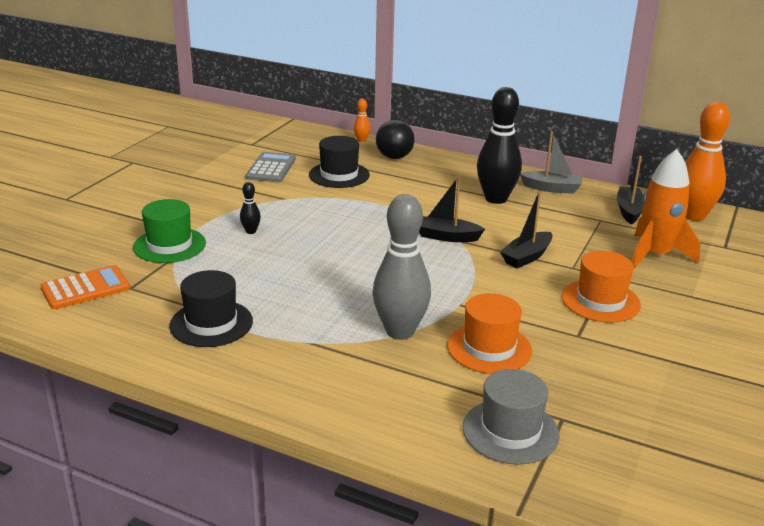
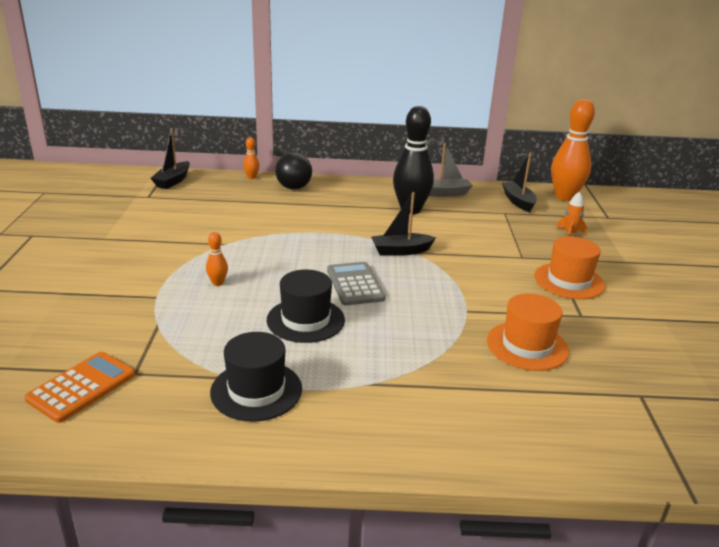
camera: 25 degrees left, 0 degrees up
green hat [133,199,206,263] -> none
black bowling pin [240,182,261,234] -> orange bowling pin [206,232,228,286]
grey calculator [245,152,296,182] -> grey calculator moved to [327,262,385,305]
black hat [309,136,370,188] -> black hat moved to [267,270,345,343]
grey bowling pin [373,194,431,340] -> none
grey hat [463,369,560,465] -> none
black boat [500,191,553,268] -> black boat moved to [151,128,190,189]
orange rocket [632,149,700,270] -> orange rocket [556,192,587,236], size x0.47

